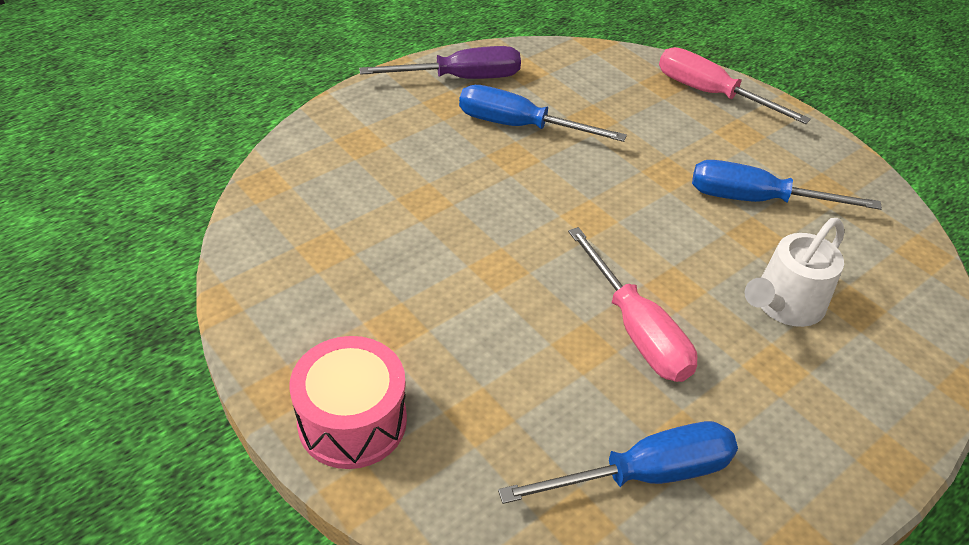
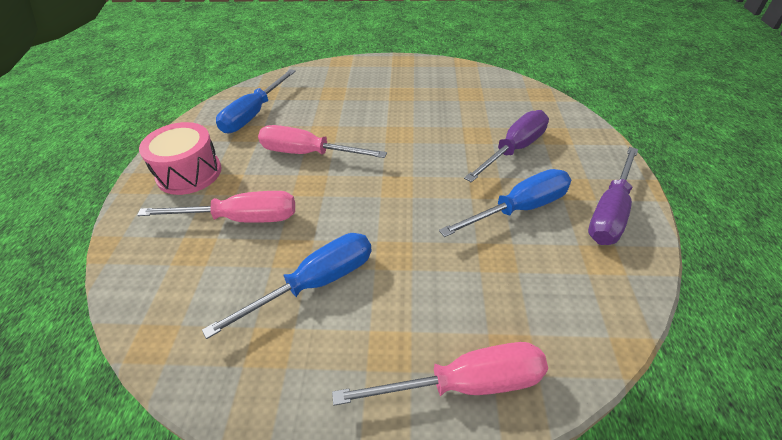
camera: 135 degrees right, 0 degrees up
pink drum [290,336,407,469] -> pink drum moved to [139,122,221,195]
white watering can [745,218,845,327] -> pink screwdriver [137,191,295,223]
none -> purple screwdriver [464,110,549,182]

